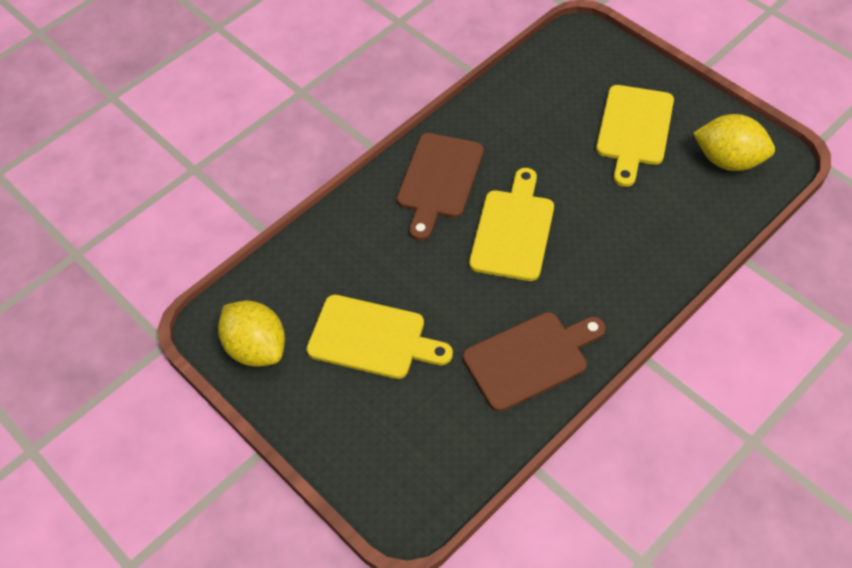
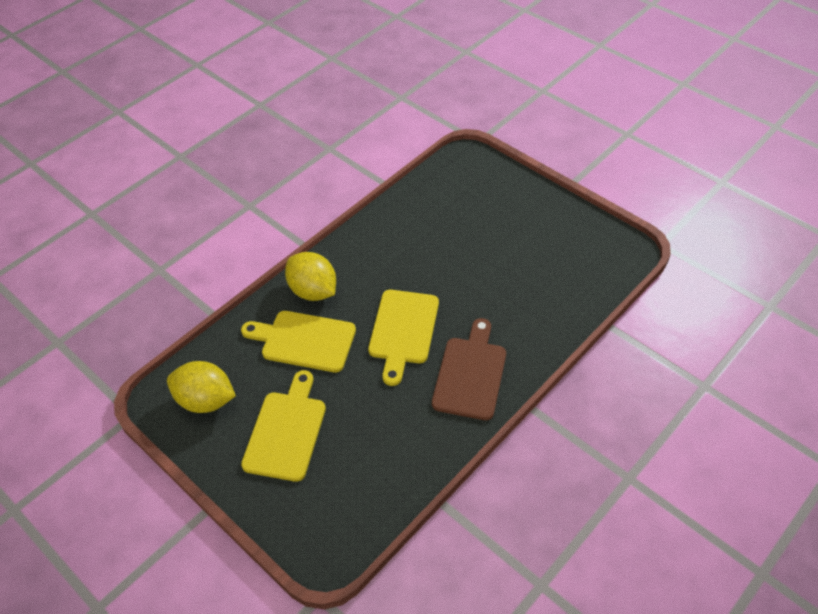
camera: 175 degrees right, 5 degrees down
yellow lemon [218,301,285,367] -> yellow lemon moved to [285,252,336,301]
yellow cutting board [307,295,453,379] -> yellow cutting board moved to [241,311,356,372]
brown cutting board [463,312,606,412] -> none

